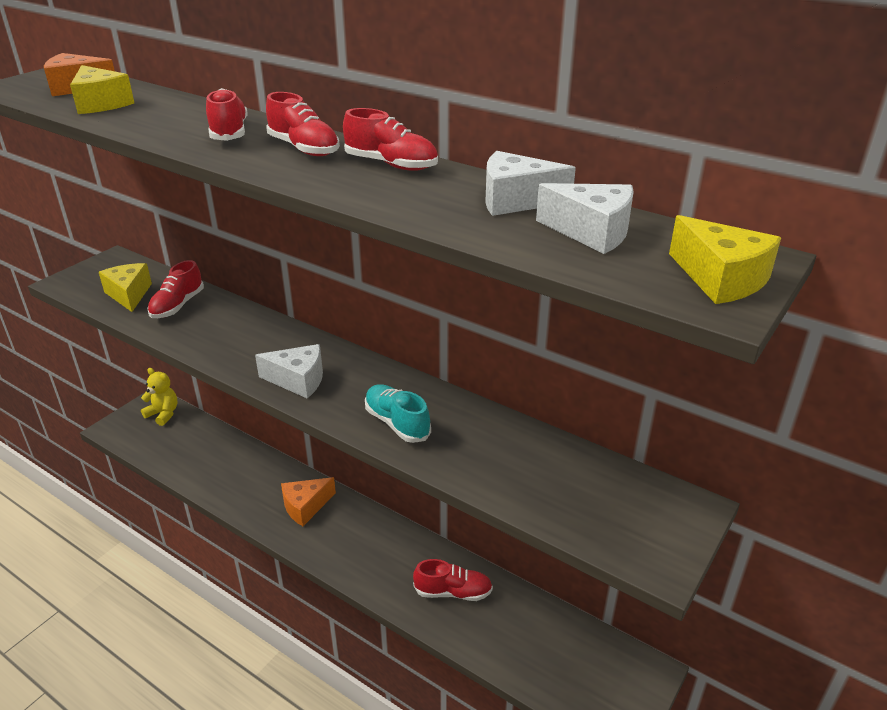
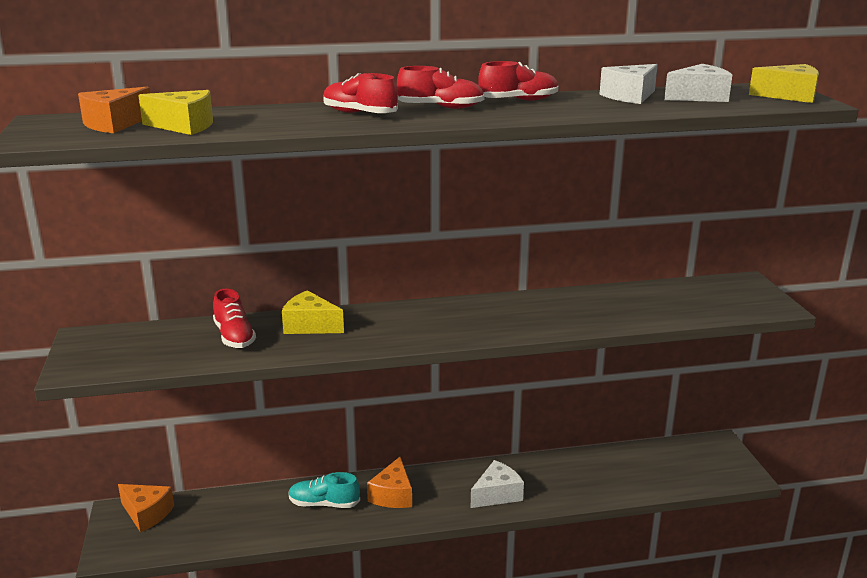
camera: 45 degrees left, 10 degrees down
yellow cheese [99,263,152,312] -> yellow cheese moved to [282,290,344,334]
yellow teddy bear [141,368,177,426] -> orange cheese [118,484,174,532]
white cheese [255,344,323,399] -> white cheese moved to [471,460,524,508]
turquoise shoe [365,384,431,443] -> turquoise shoe moved to [288,472,360,508]
red shoe [413,559,493,601] -> none

